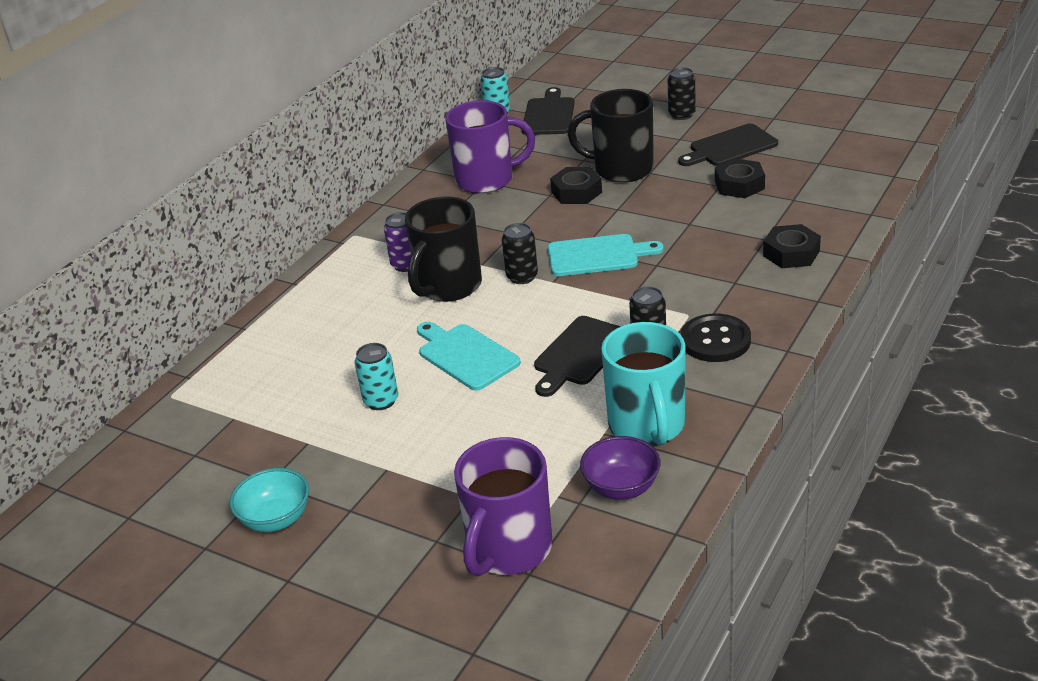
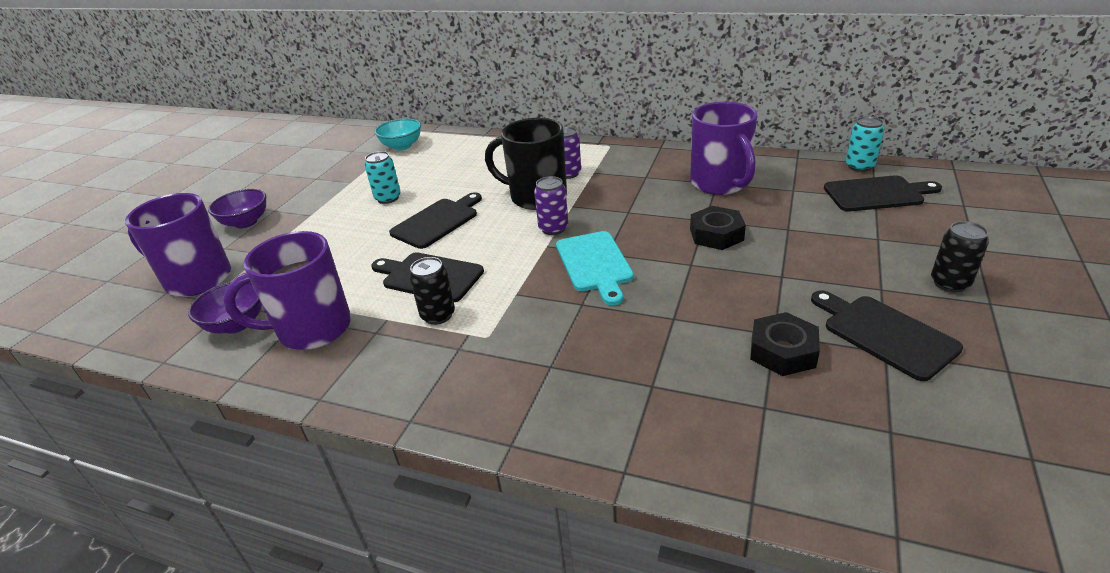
camera: 80 degrees right, 0 degrees up
turquoise bowl [230,468,309,532] -> turquoise bowl moved to [374,118,421,151]
turquoise cutting board [417,322,521,391] -> black cutting board [389,192,482,249]
black can [502,223,538,284] -> purple can [534,176,568,235]
black mug [568,89,654,183] -> none
turquoise mug [601,322,686,446] -> purple mug [223,231,351,350]
black button [681,314,751,362] -> none
black nut [763,224,821,268] -> none
none -> purple bowl [208,189,266,228]

